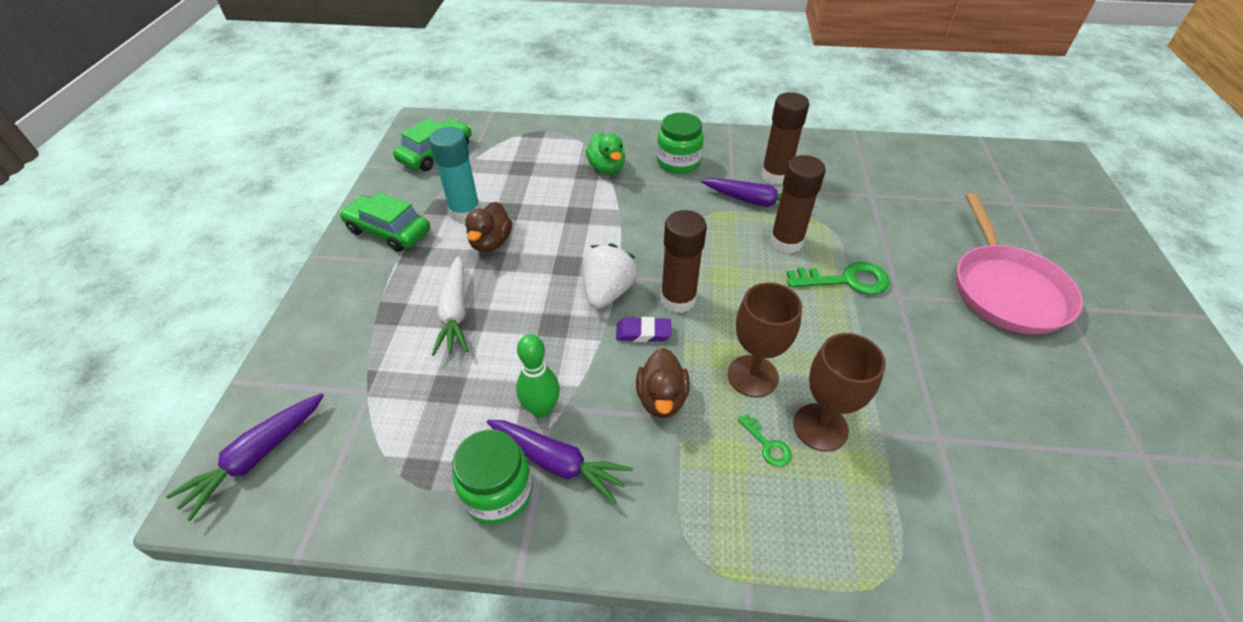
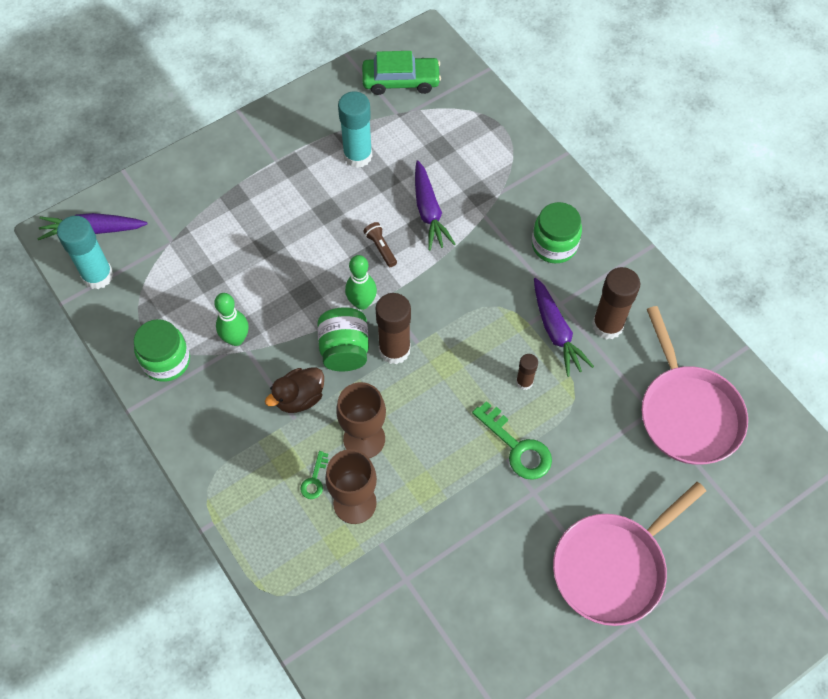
camera: 50 degrees right, 15 degrees up
green car [340,192,430,252] -> none
white carrot [432,256,468,356] -> none
brown duck [465,202,512,252] -> none
purple carrot [487,420,633,504] -> purple carrot moved to [415,160,455,250]
white strawberry [582,243,637,309] -> green bowling pin [345,255,377,310]
green duck [586,132,625,174] -> none
purple eraser [616,317,671,342] -> green jar [317,307,369,371]
brown glue stick [770,155,826,254] -> brown glue stick [516,354,538,390], size x0.53
none -> turquoise glue stick [57,216,114,289]
none -> brown flashlight [363,222,397,267]
none -> pink pan [641,306,748,465]

